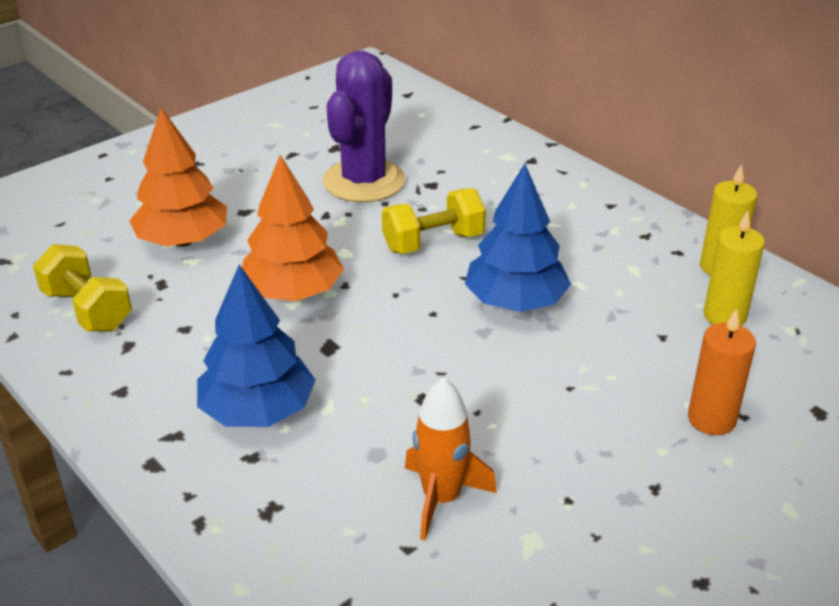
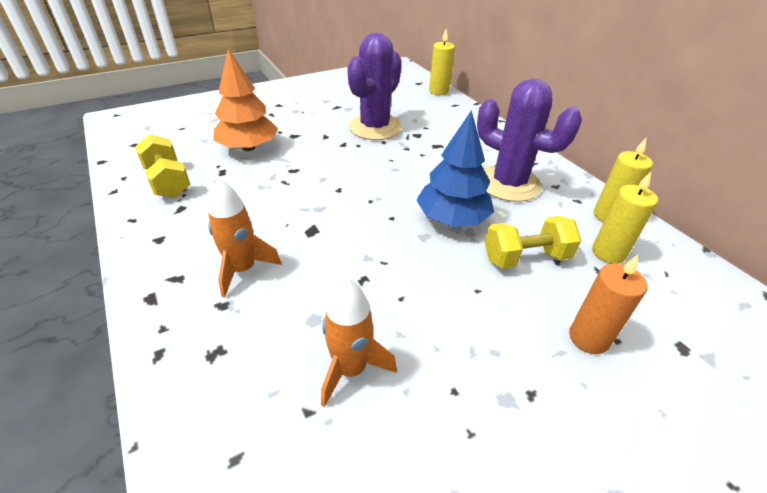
camera: 10 degrees right, 5 degrees up
blue tree [197,265,315,427] -> orange rocket [208,178,281,298]
orange tree [242,155,344,301] -> none
yellow dumbbell [382,188,486,254] -> yellow dumbbell moved to [485,216,581,269]
none -> yellow candle [429,30,455,95]
none -> purple cactus [477,79,582,202]

